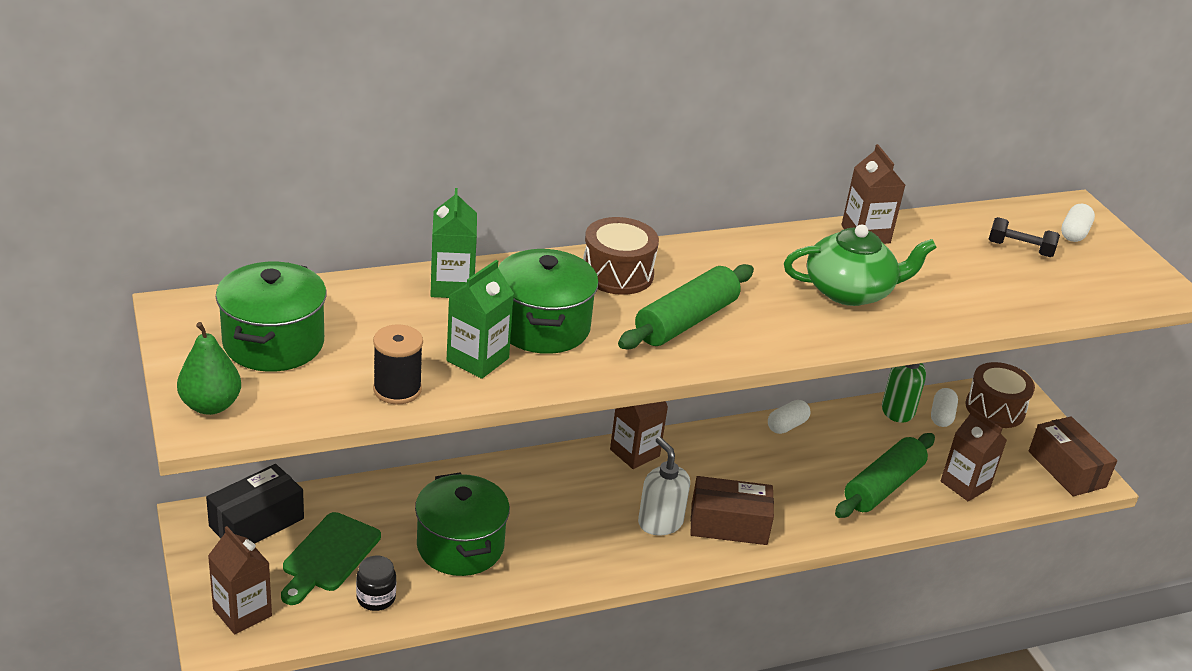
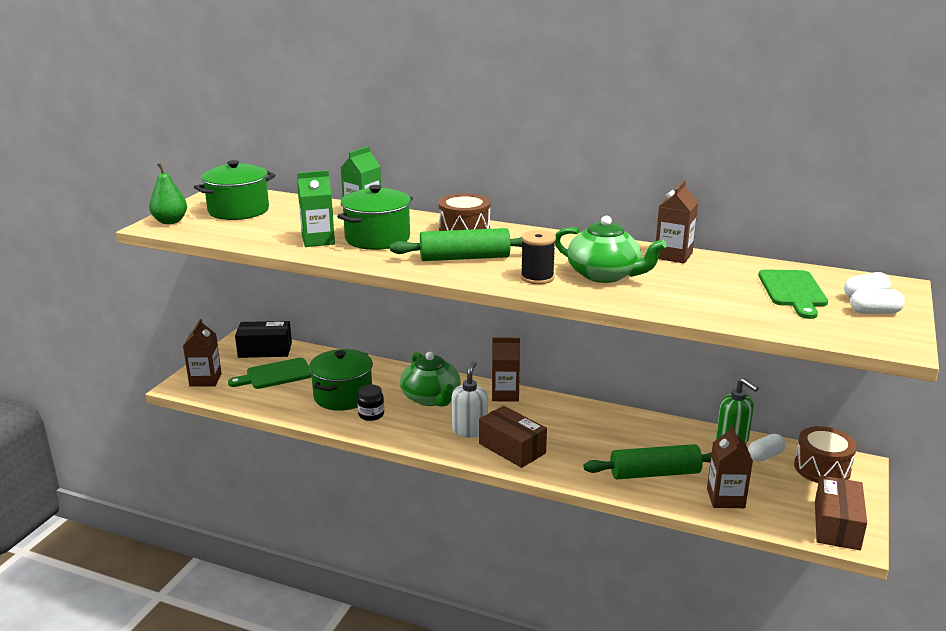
camera: 45 degrees right, 10 degrees down
black jar [356,556,396,611] -> black jar moved to [357,385,384,421]
black spool [373,324,423,404] -> black spool moved to [521,230,556,284]
white capsule [768,400,810,434] -> white capsule moved to [850,289,905,314]
black dumbbell [989,217,1060,257] -> green cutting board [758,269,828,319]
none -> green teapot [400,352,461,407]

